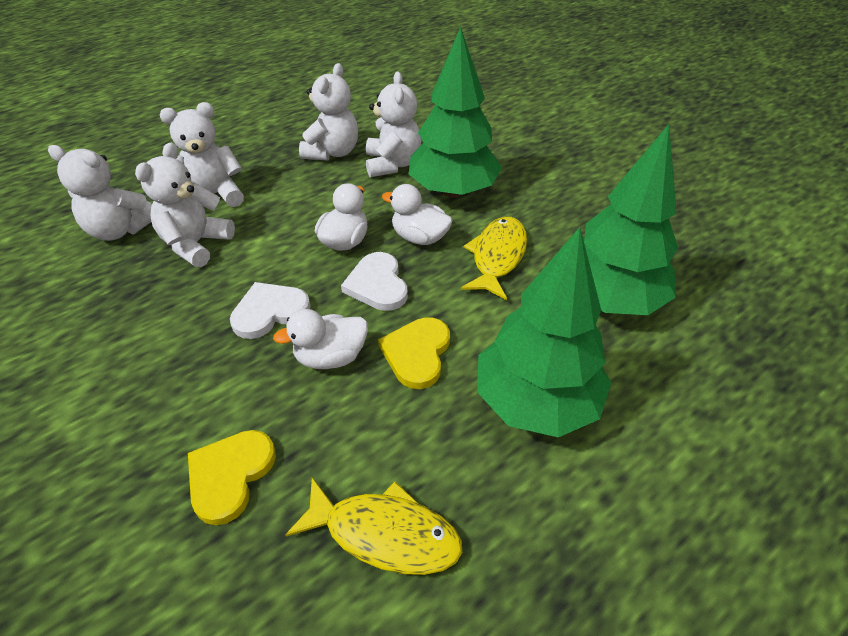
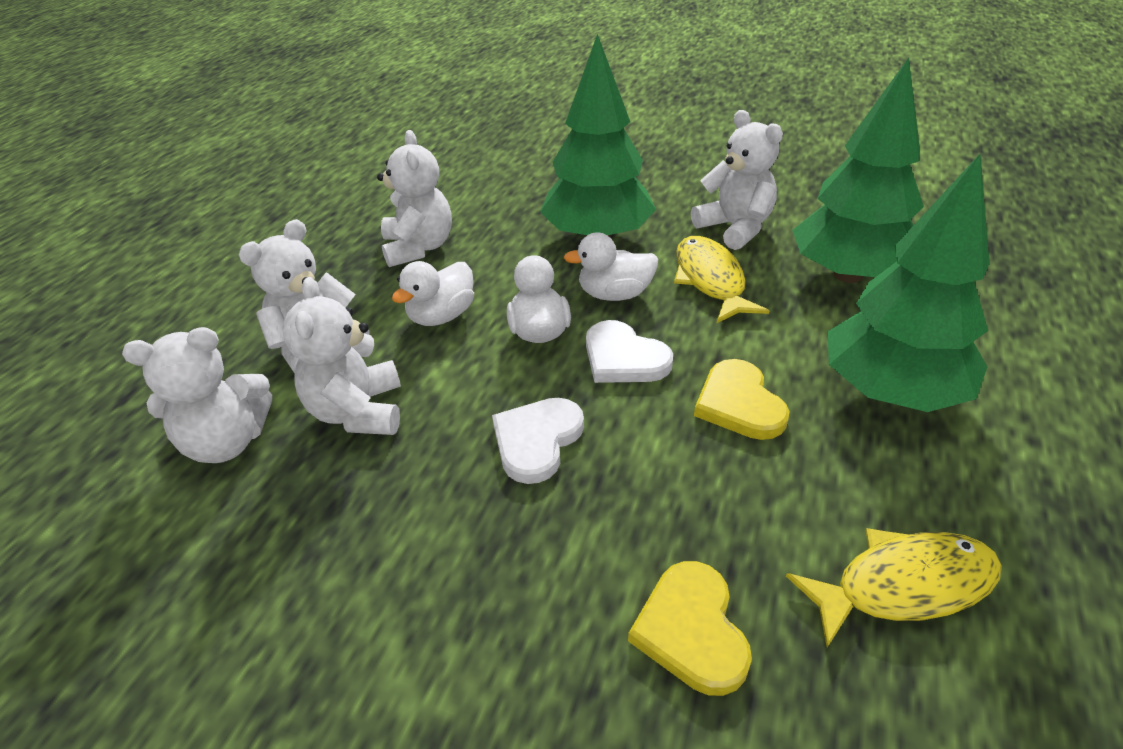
camera: 30 degrees left, 5 degrees down
white duck [273,309,368,369] -> white duck moved to [392,261,474,326]
white teddy bear [366,71,421,177] -> white teddy bear moved to [691,110,783,250]

